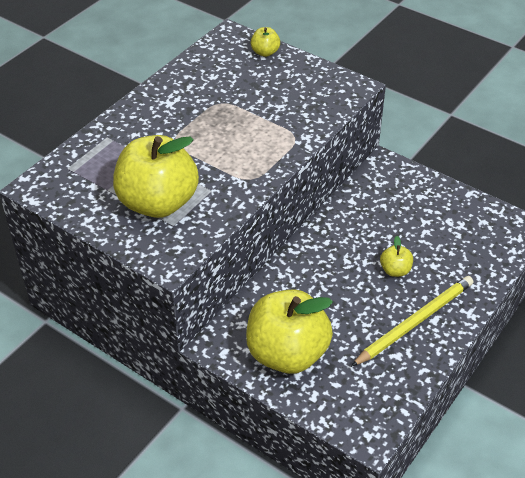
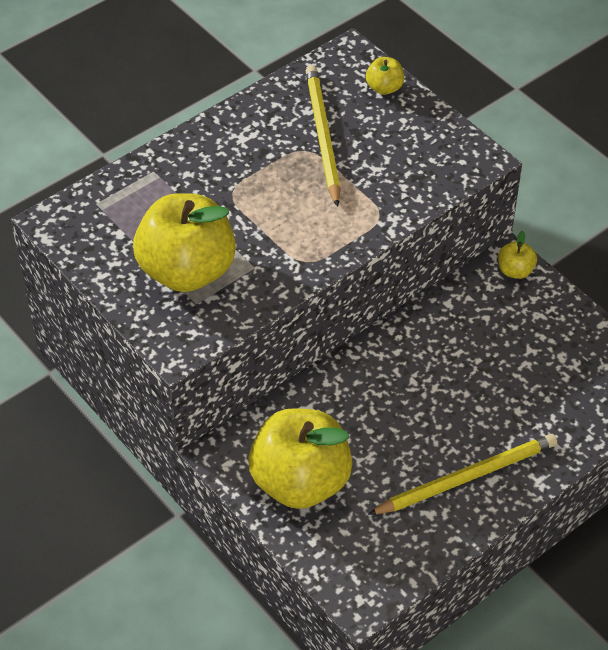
camera: 15 degrees right, 5 degrees up
yellow apple [380,236,413,277] -> yellow apple moved to [498,231,537,279]
none -> yellow pencil [306,65,340,207]

